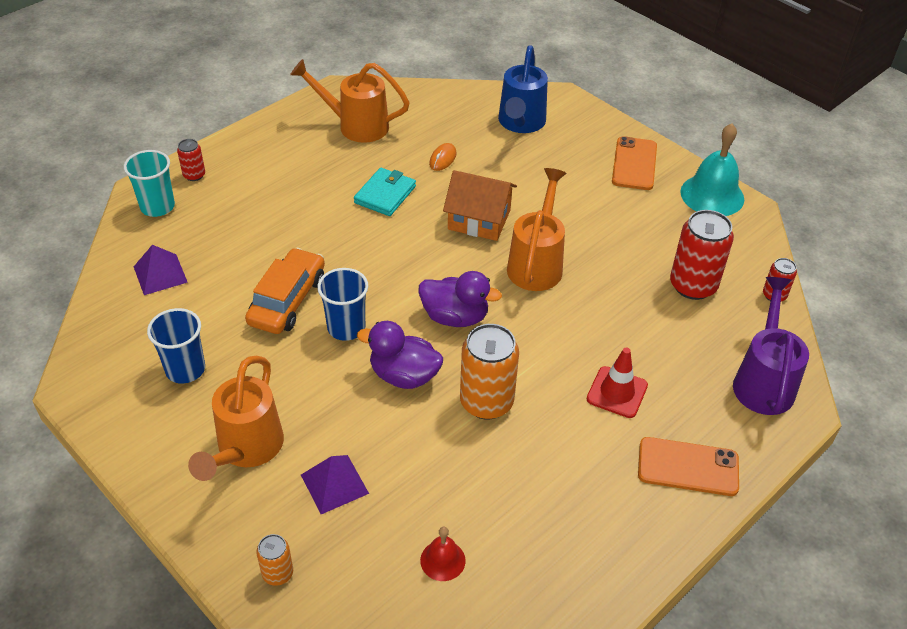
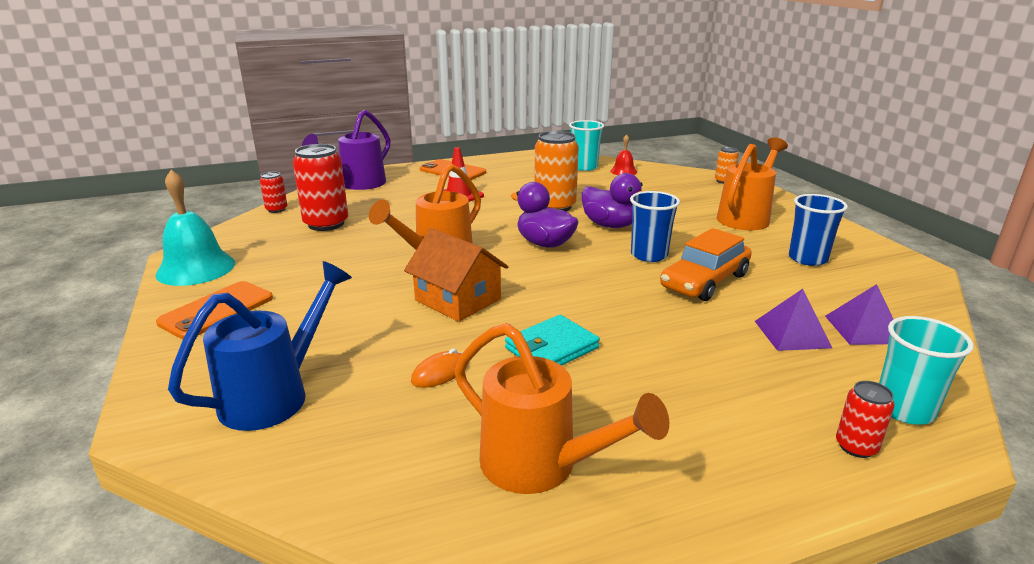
camera: 155 degrees left, 20 degrees down
purple pyramid [301,455,369,514] -> purple pyramid moved to [755,289,832,351]
none -> turquoise cup [569,120,604,171]

